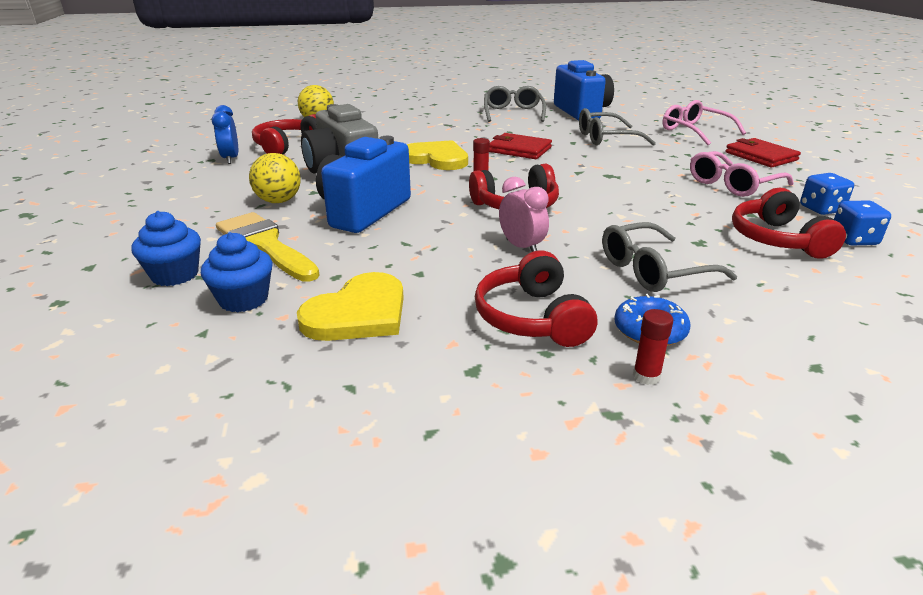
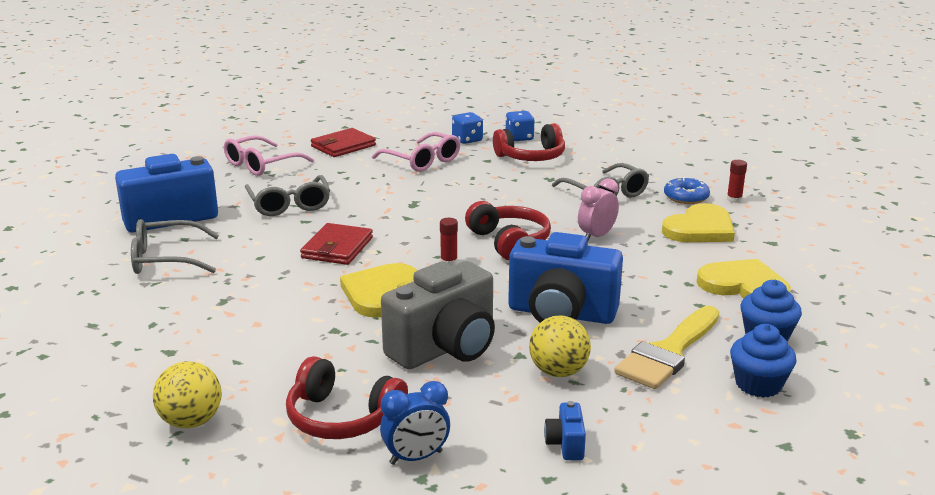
camera: 100 degrees left, 5 degrees down
red headphones [475,250,597,347] -> yellow heart [662,203,735,242]
none -> blue camera [544,401,586,460]

